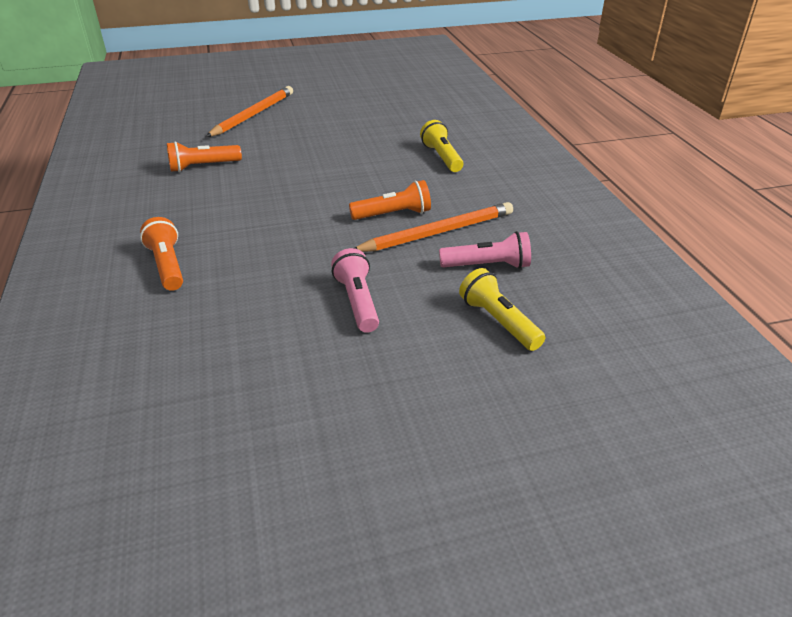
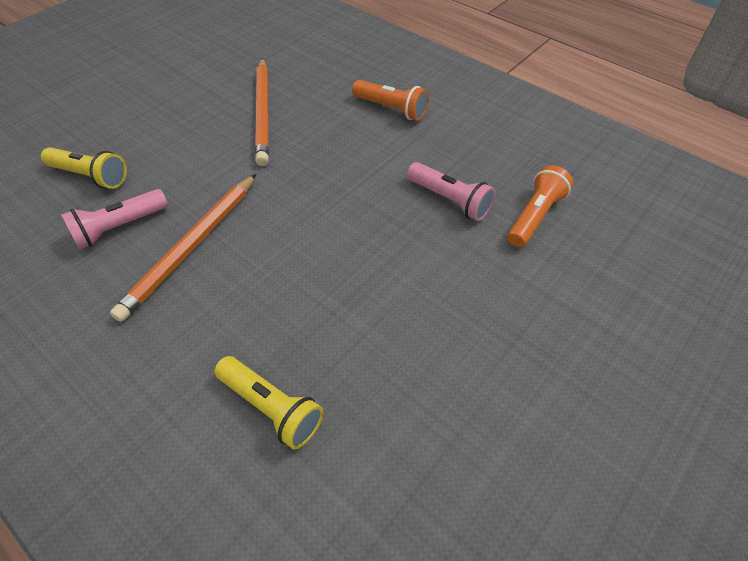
camera: 145 degrees right, 15 degrees up
orange pencil [206,86,293,137] -> orange pencil moved to [255,58,269,166]
pink flashlight [331,248,379,333] -> pink flashlight moved to [407,162,496,221]
orange flashlight [349,180,431,220] -> none

